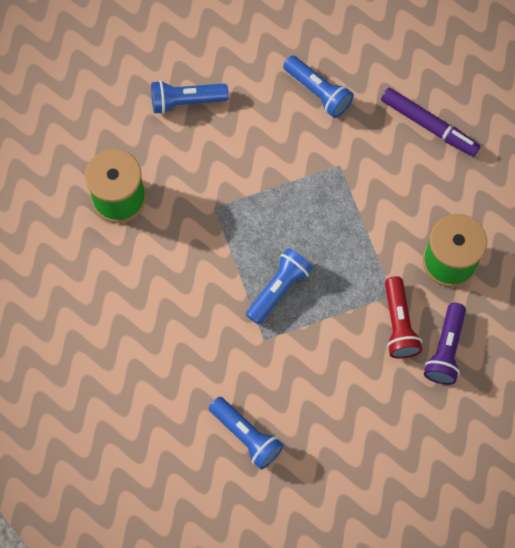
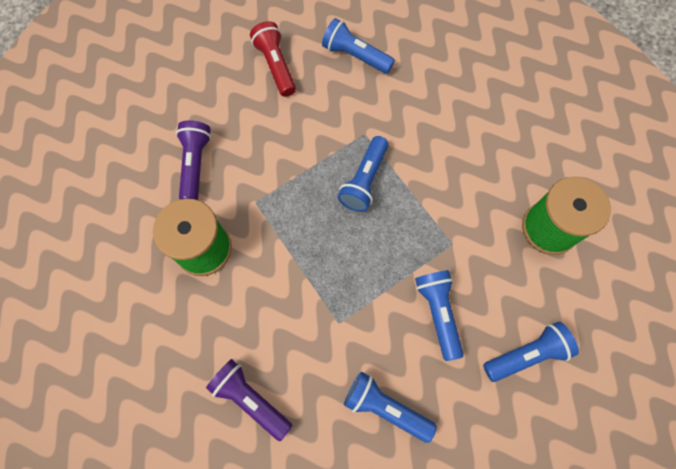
camera: 165 degrees right, 0 degrees up
purple marker [381,88,480,157] -> purple flashlight [206,359,292,441]
red flashlight [385,276,422,359] -> red flashlight moved to [250,21,296,97]
none -> blue flashlight [415,270,464,361]

